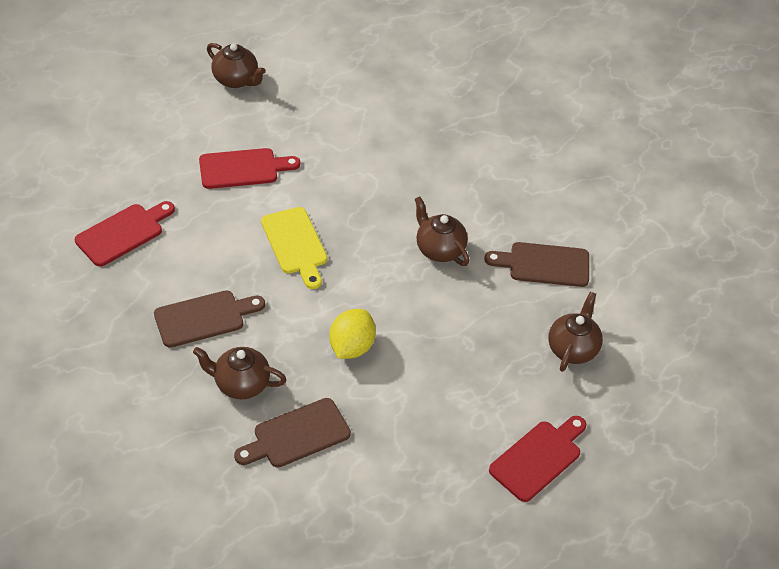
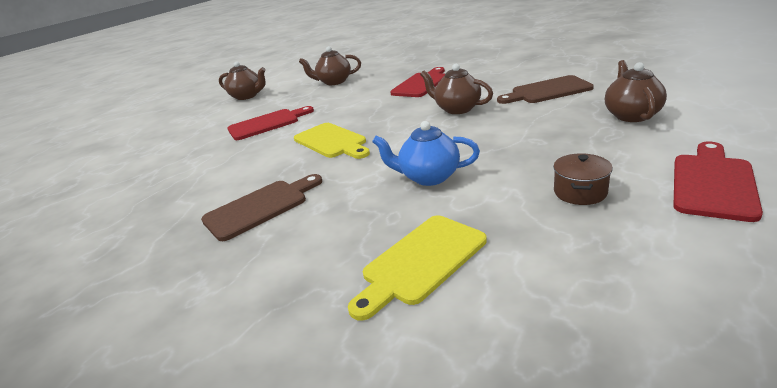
camera: 10 degrees left, 20 degrees down
red cutting board [75,201,175,267] -> red cutting board moved to [390,67,445,97]
brown teapot [193,347,287,399] -> brown teapot moved to [299,46,361,85]
brown cutting board [234,398,351,467] -> yellow cutting board [348,215,487,321]
yellow lemon [329,309,376,359] -> blue teapot [372,121,480,186]
none -> brown pot [553,153,613,205]

